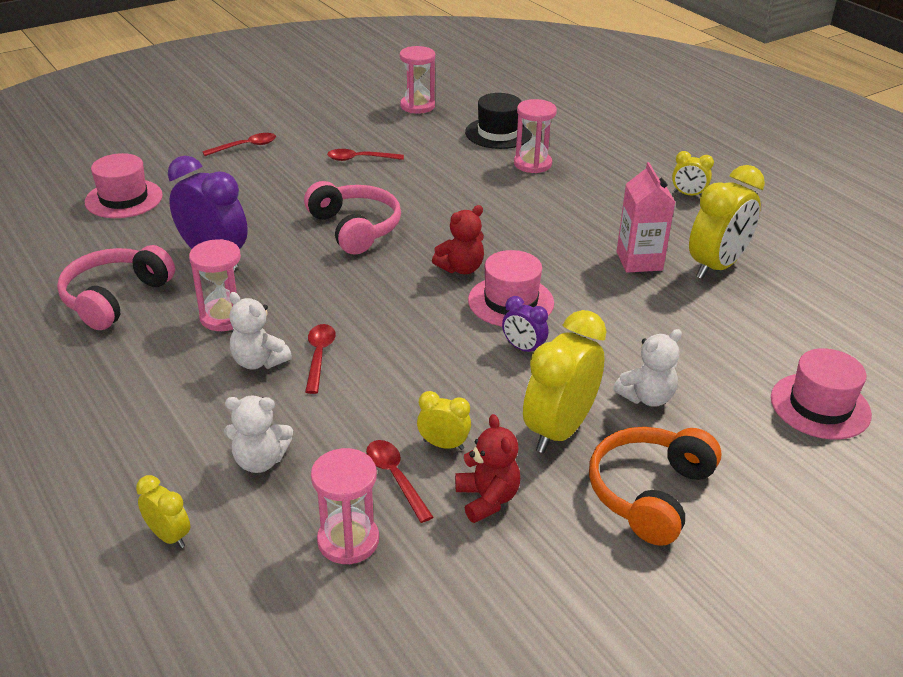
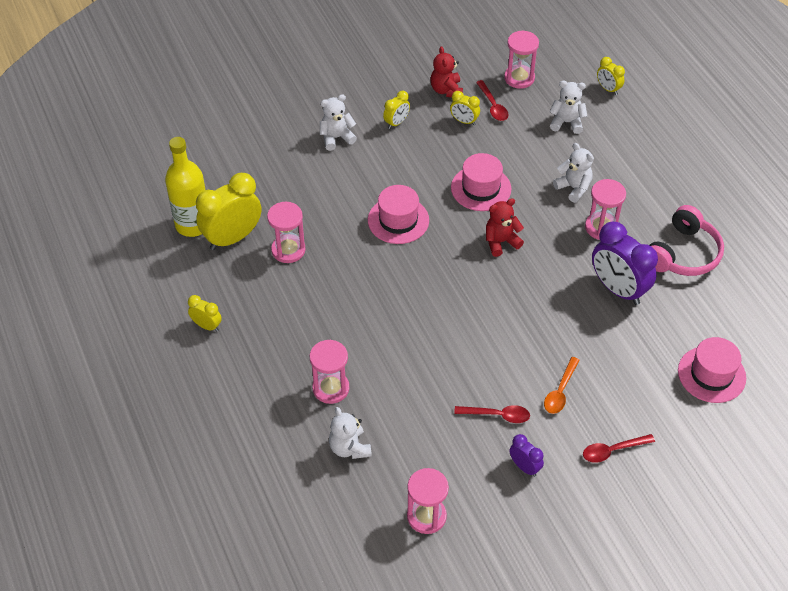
camera: 170 degrees left, 15 degrees up
pink headphones [304,181,401,255] -> none
red spoon [305,324,336,394] -> none
red teddy bear [432,205,484,274] -> red teddy bear moved to [486,198,524,257]
black hat [465,93,532,149] -> white teddy bear [329,407,372,459]
purple clock [502,296,549,352] -> purple clock moved to [509,434,544,477]
yellow clock [523,310,607,453] -> yellow clock [383,91,410,129], size x0.50
orange headphones [589,427,721,546] -> none
pink carton [617,162,675,273] -> pink hourglass [267,202,306,263]
pink hat [771,348,872,439] -> pink hat moved to [451,153,511,211]
none -> yellow bottle [165,137,206,237]
none -> orange spoon [544,357,580,414]

